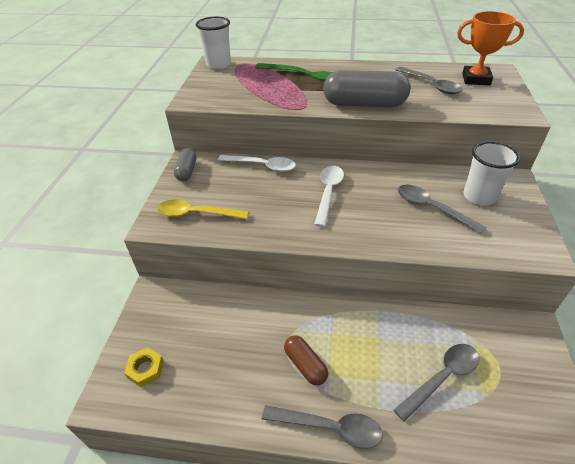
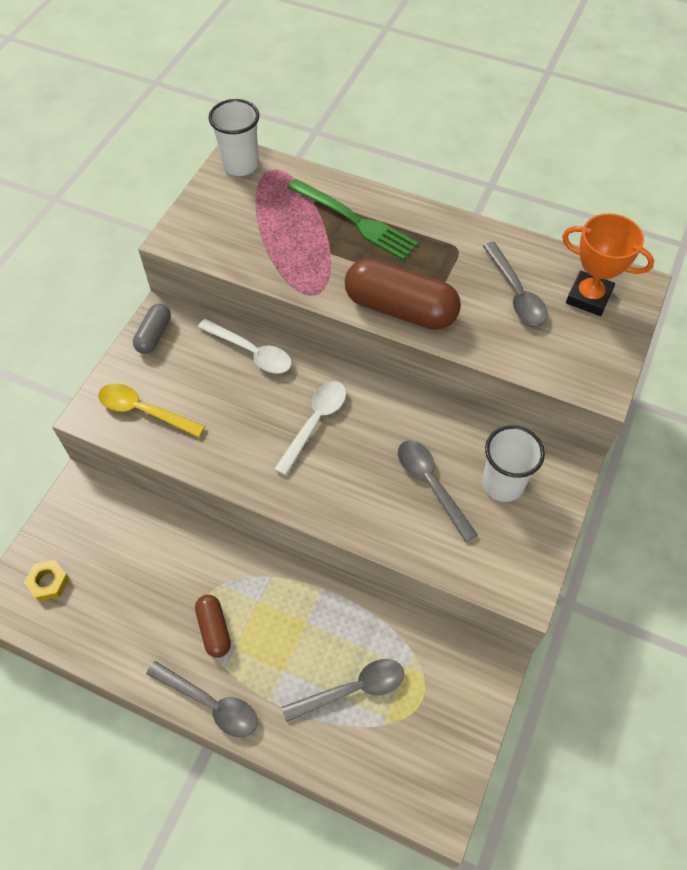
camera: 15 degrees right, 15 degrees up
grey capsule [323,70,410,107] -> brown capsule [345,259,461,330]

